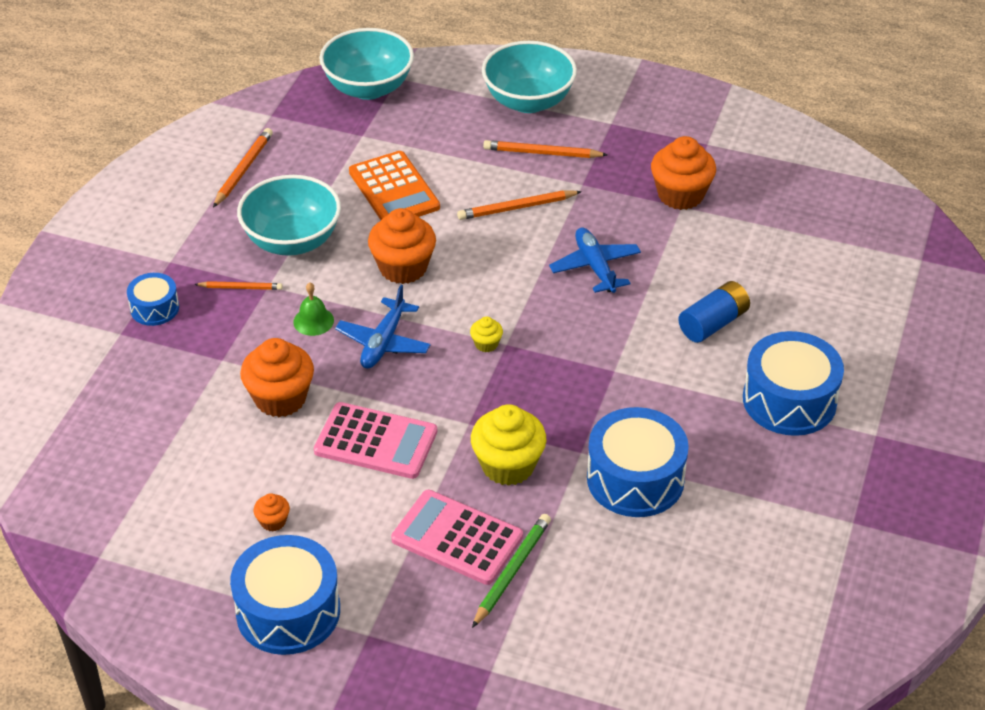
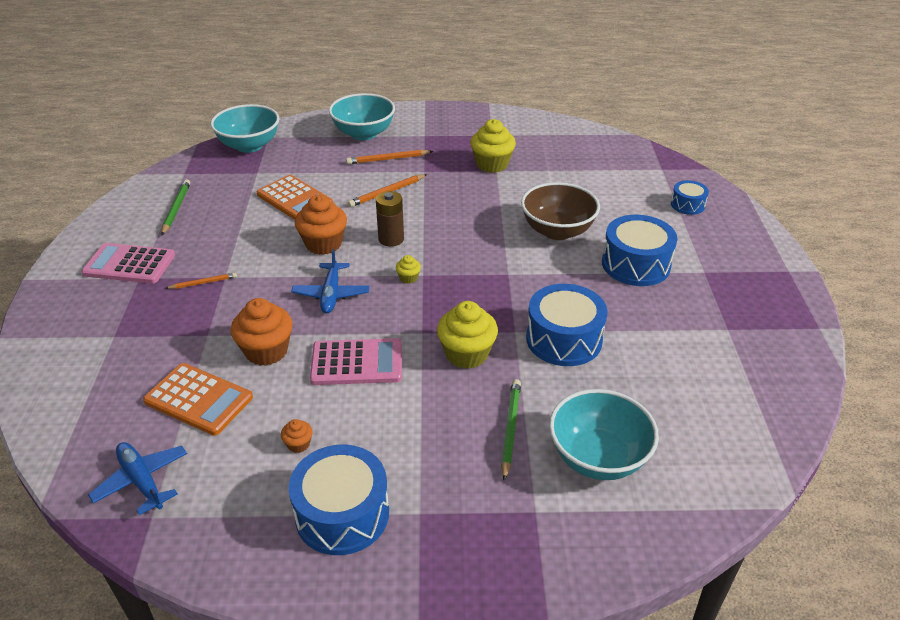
camera: 20 degrees left, 5 degrees down
blue drum [127,273,179,326] -> blue drum moved to [671,180,709,215]
orange pencil [213,128,273,208] -> green pencil [161,179,190,235]
turquoise bowl [237,175,341,256] -> turquoise bowl moved to [549,389,659,480]
green bell [293,282,334,336] -> none
pink calculator [391,490,523,585] -> pink calculator moved to [81,243,175,284]
blue plane [549,227,641,293] -> blue plane moved to [88,442,187,515]
orange cupcake [651,136,716,210] -> yellow cupcake [470,119,516,173]
blue battery [678,281,750,343] -> brown bowl [521,182,600,240]
none -> orange calculator [143,363,253,436]
none -> brown battery [376,191,404,247]

